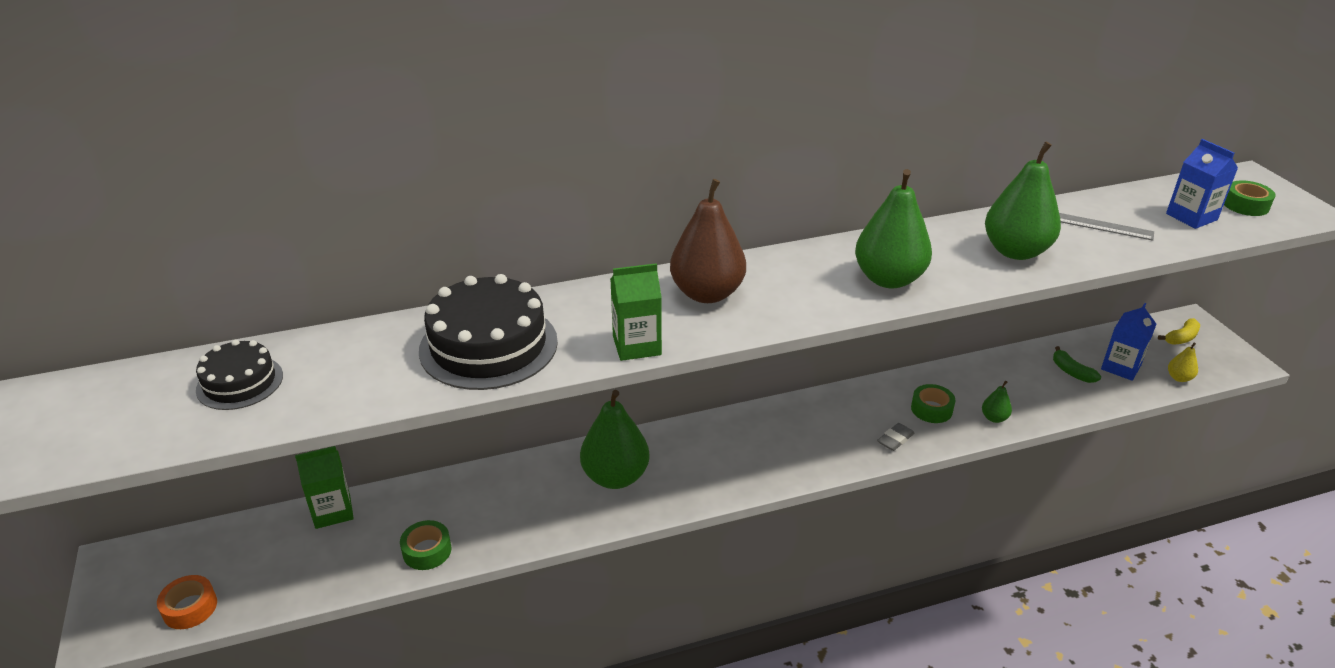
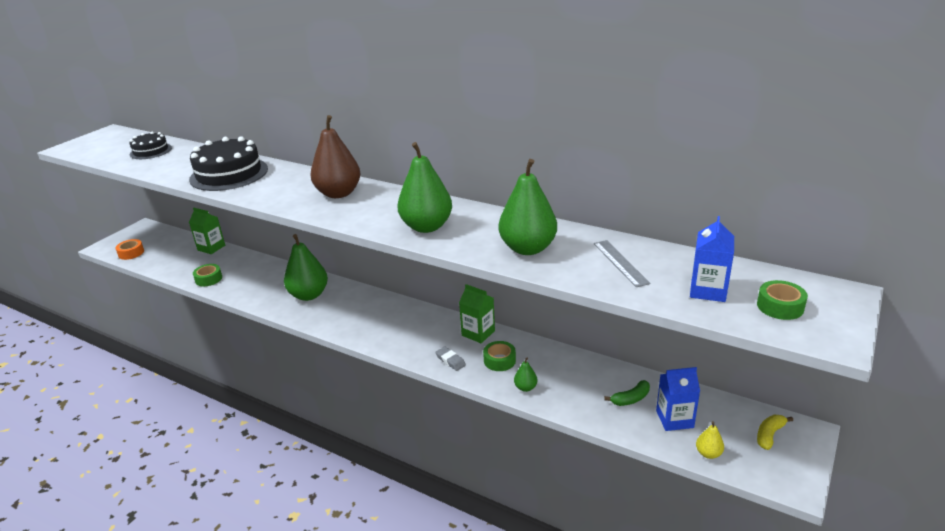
camera: 50 degrees right, 5 degrees down
green carton [610,263,662,361] -> green carton moved to [459,284,495,343]
grey eraser [877,423,914,451] -> grey eraser turned 45 degrees clockwise [435,347,466,371]
green banana [1053,346,1101,383] -> green banana turned 135 degrees counterclockwise [604,380,650,406]
yellow banana [1158,318,1200,345] -> yellow banana turned 120 degrees clockwise [757,415,793,450]

